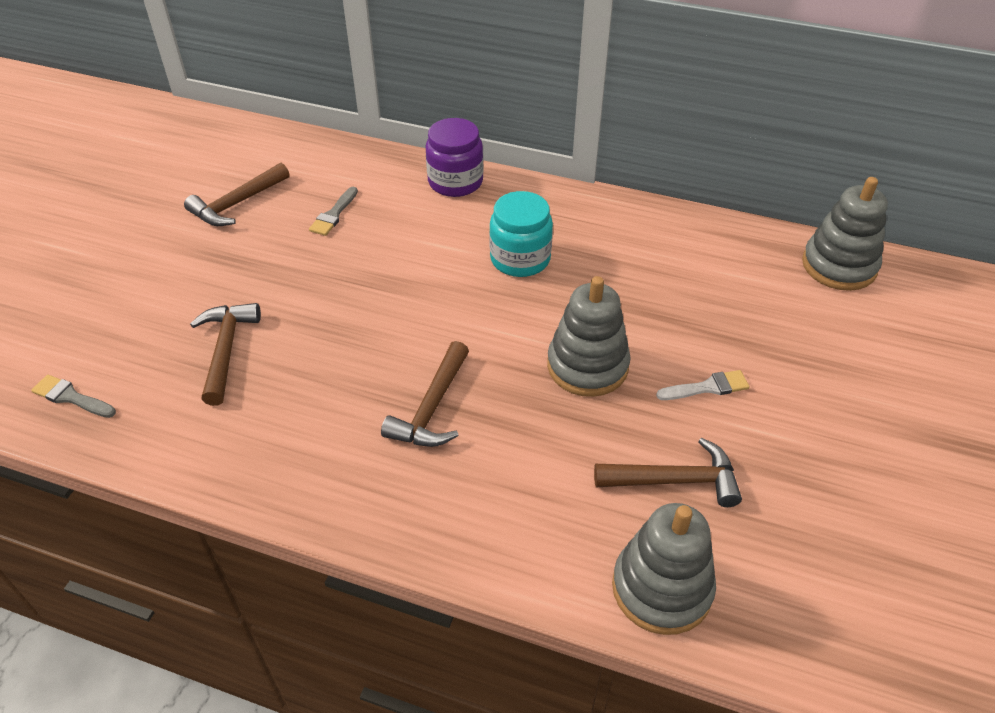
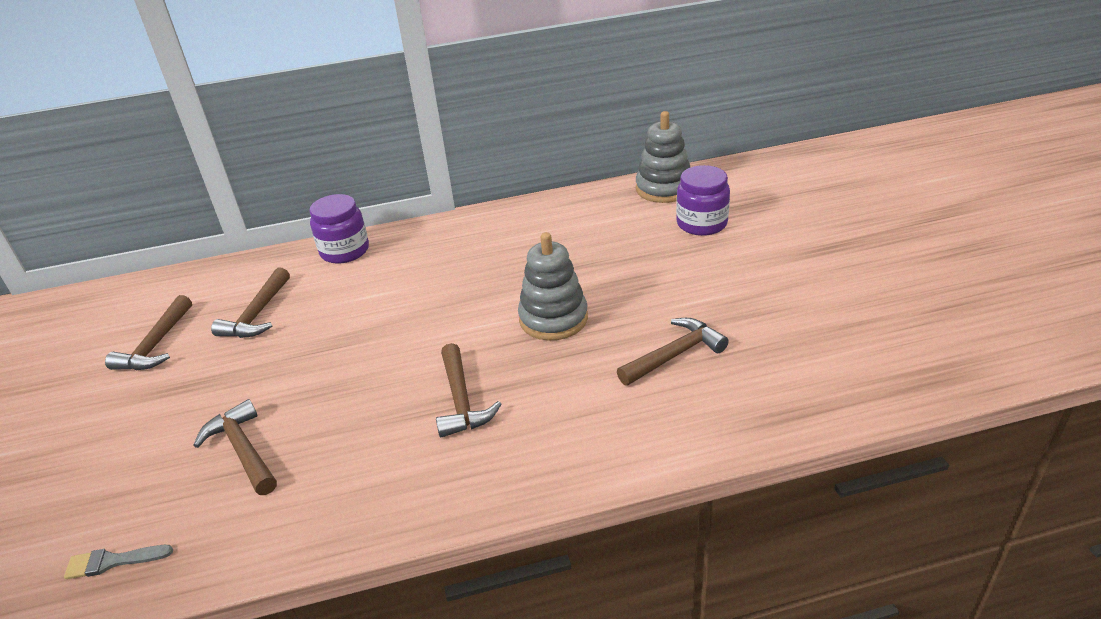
camera: 30 degrees left, 10 degrees down
grey brush [309,187,358,236] -> brown hammer [211,267,290,338]
turquoise jar [489,191,553,277] -> none
grey stacking toy [612,503,716,635] -> none
white brush [656,370,749,400] -> none
none -> purple jar [676,165,730,236]

